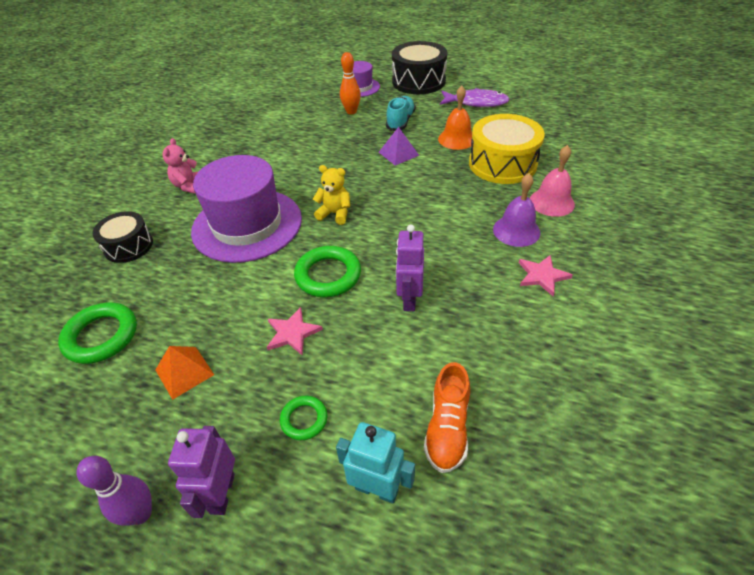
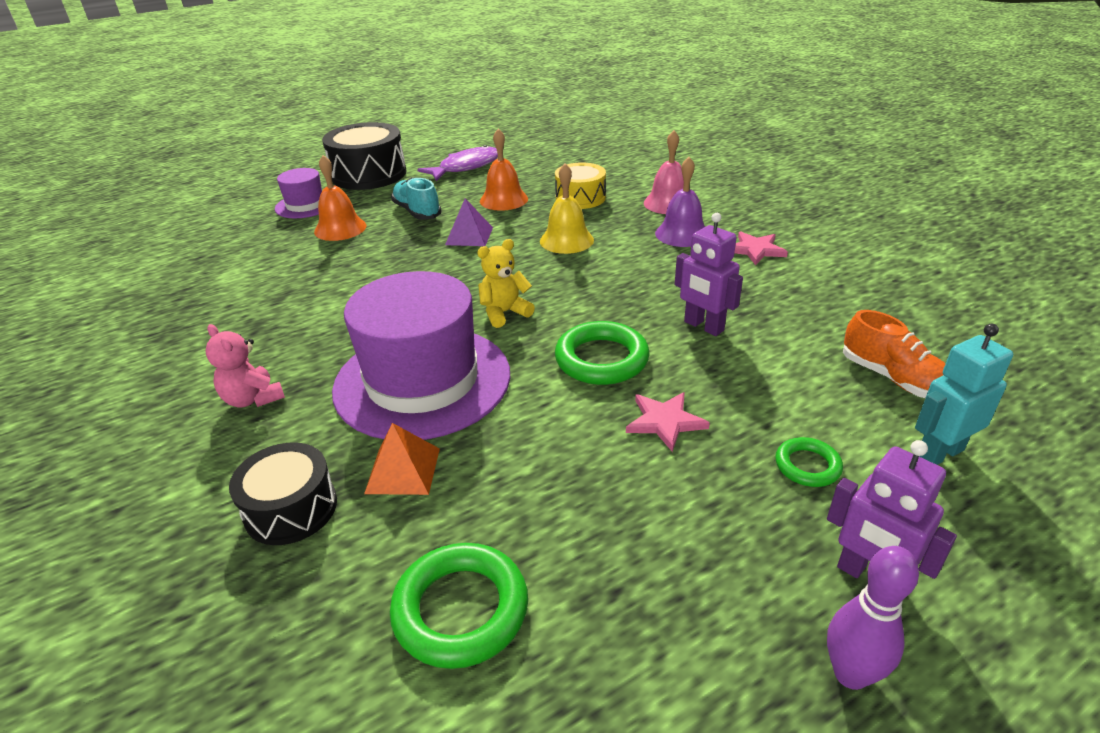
camera: 50 degrees left, 10 degrees down
orange pyramid [155,346,214,400] -> orange pyramid moved to [364,423,440,495]
orange bowling pin [340,52,361,115] -> orange bell [314,155,366,241]
yellow drum [469,114,545,184] -> yellow drum [555,162,606,209], size x0.62
none -> yellow bell [540,164,594,254]

